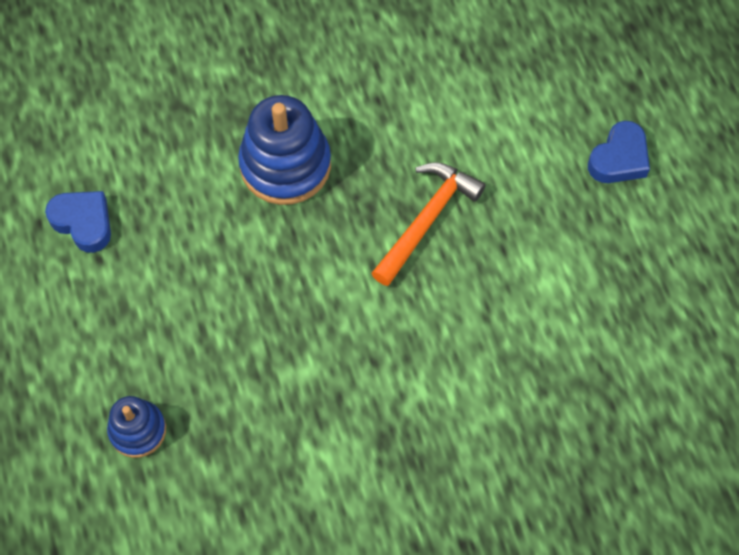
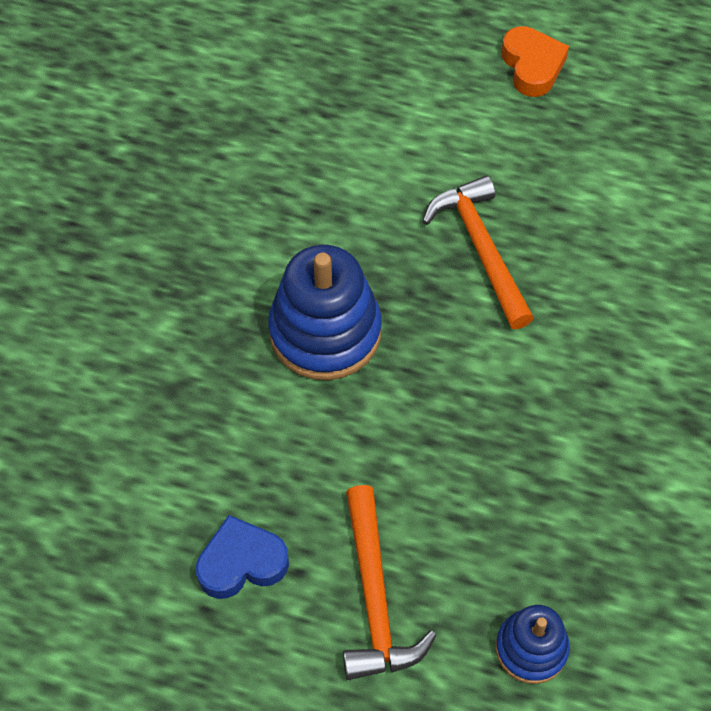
camera: 55 degrees left, 5 degrees down
blue heart [588,121,650,183] -> orange heart [502,26,569,97]
none -> orange hammer [343,485,436,680]

